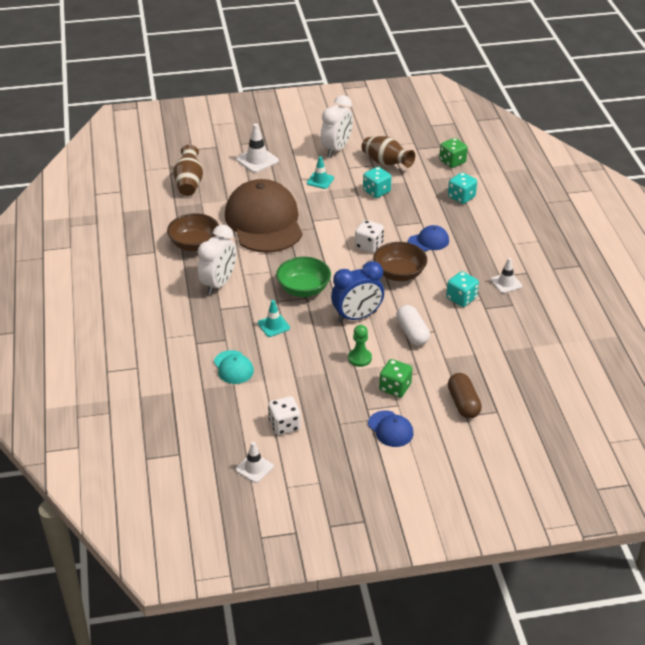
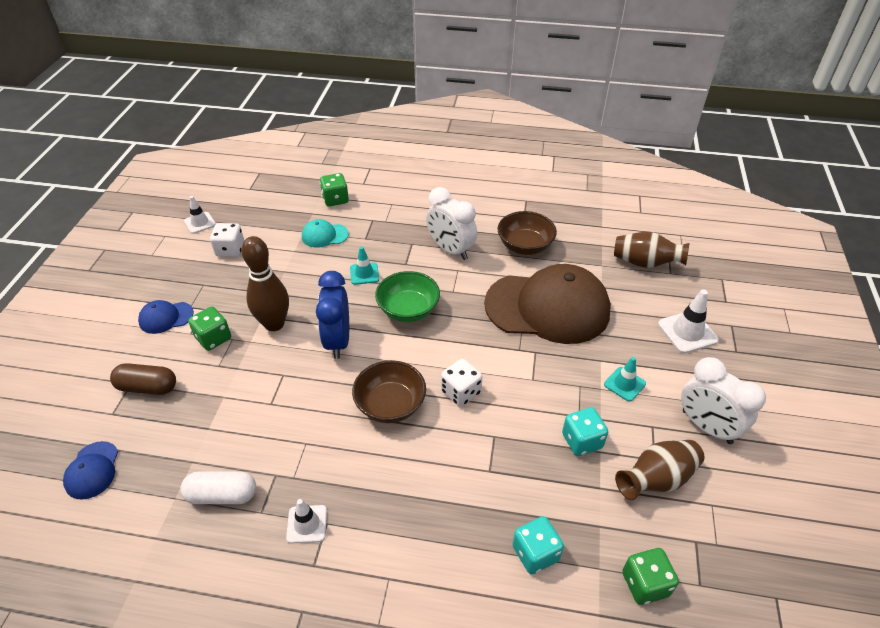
camera: 110 degrees right, 5 degrees up
green pawn [348,325,372,367] -> brown bowling pin [241,236,289,331]
white capsule [396,305,430,346] -> white capsule moved to [180,471,256,504]
blue cap [408,225,449,252] -> blue cap moved to [63,441,118,500]
turquoise dice [446,271,479,307] -> none
none -> green dice [320,173,349,206]

